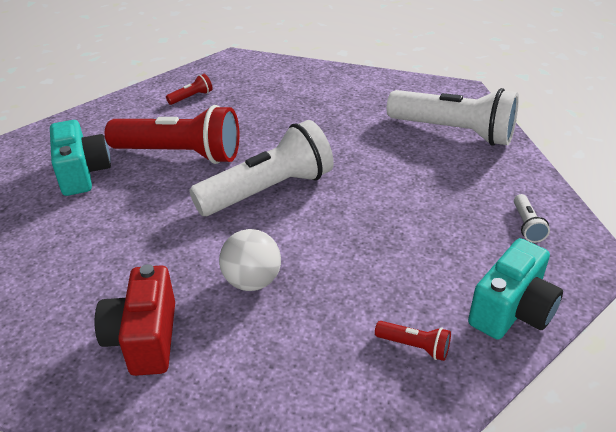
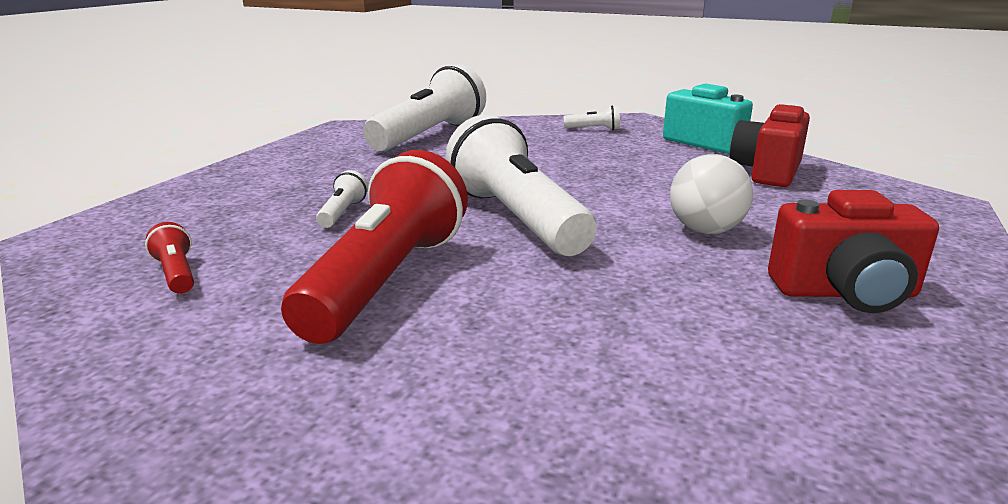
camera: 85 degrees left, 15 degrees down
turquoise camera [50,120,111,196] -> none
red flashlight [375,321,451,361] -> red camera [730,104,810,187]
none -> white flashlight [316,170,368,228]

